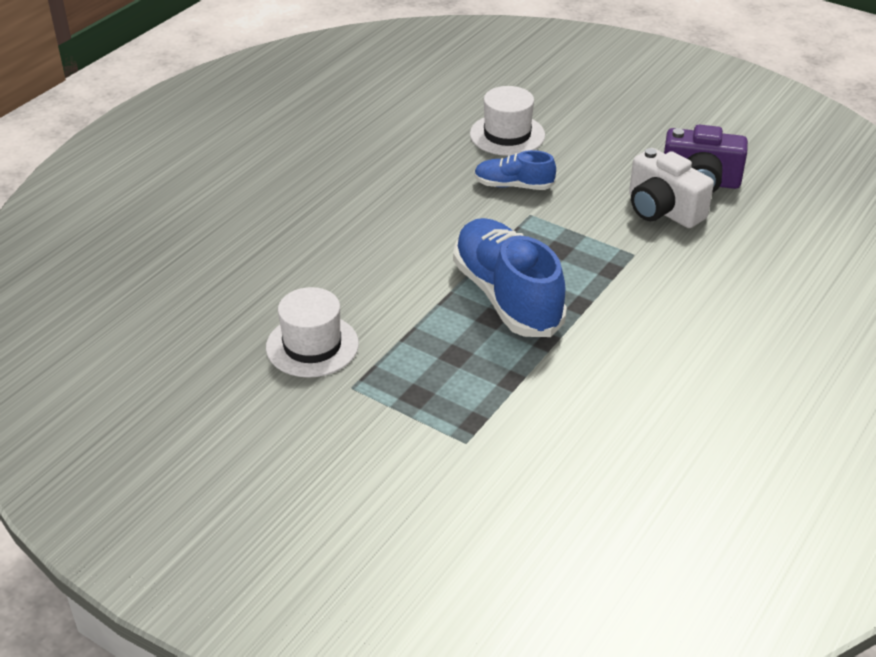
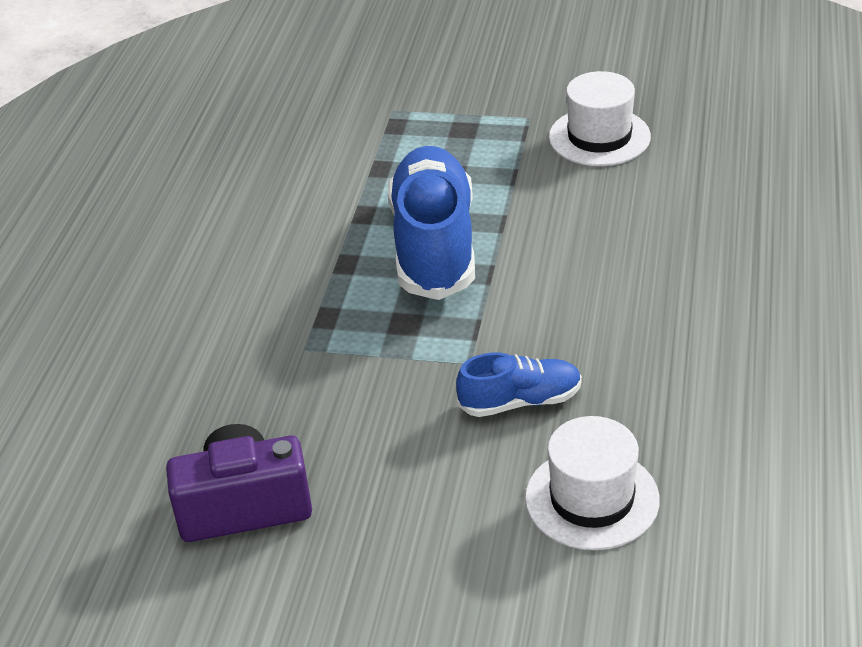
camera: 160 degrees right, 0 degrees up
blue shoe [453,218,567,337] -> blue shoe turned 135 degrees counterclockwise [388,146,475,300]
white camera [629,148,714,228] -> none

